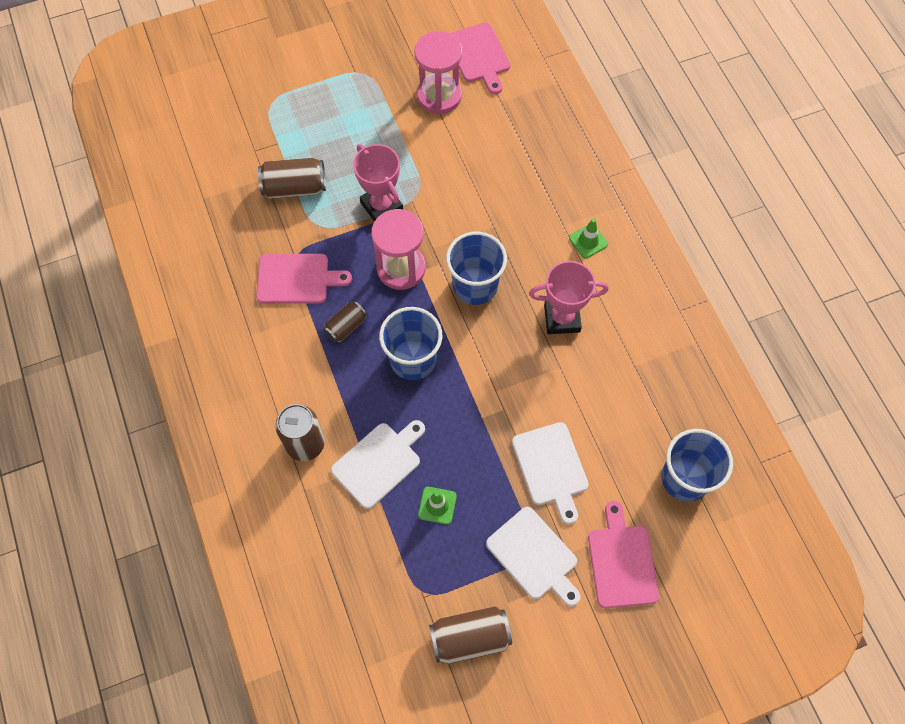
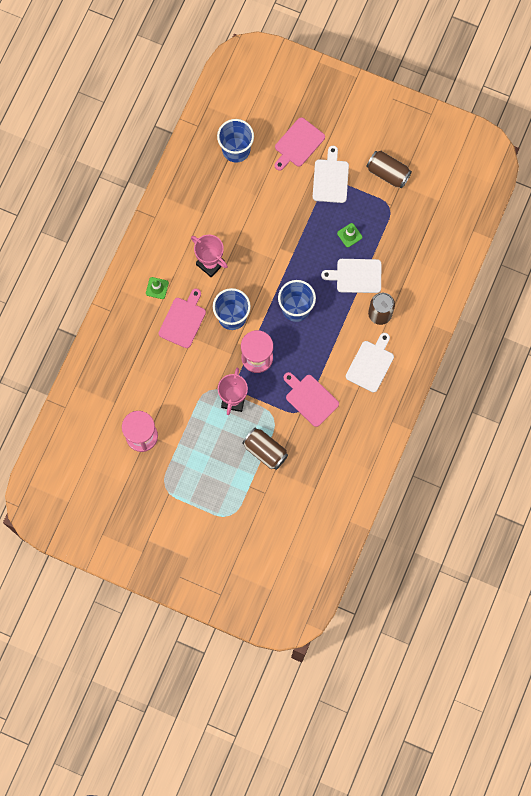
camera: 135 degrees left, 10 degrees up
brown can [323,301,367,343] -> none
pink cutting board [450,23,510,94] -> pink cutting board moved to [159,289,206,348]
white cutting board [512,422,589,525] -> white cutting board moved to [346,333,394,393]

